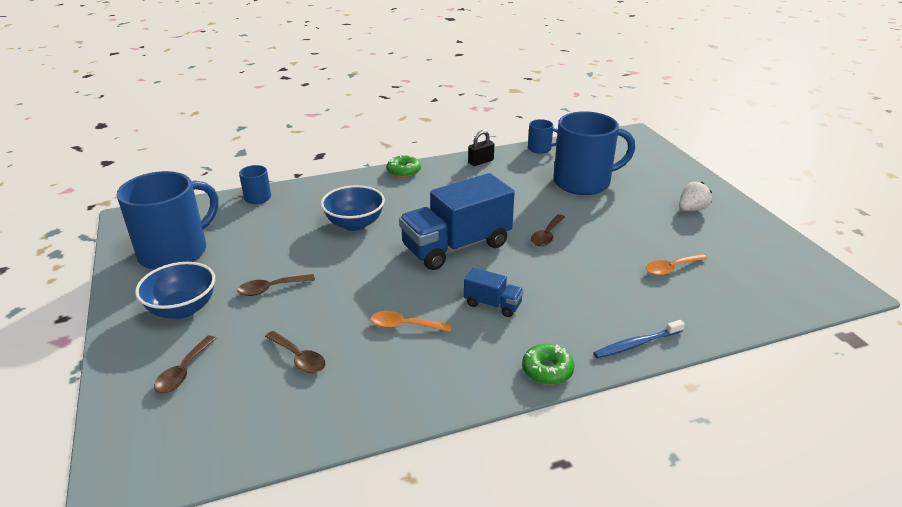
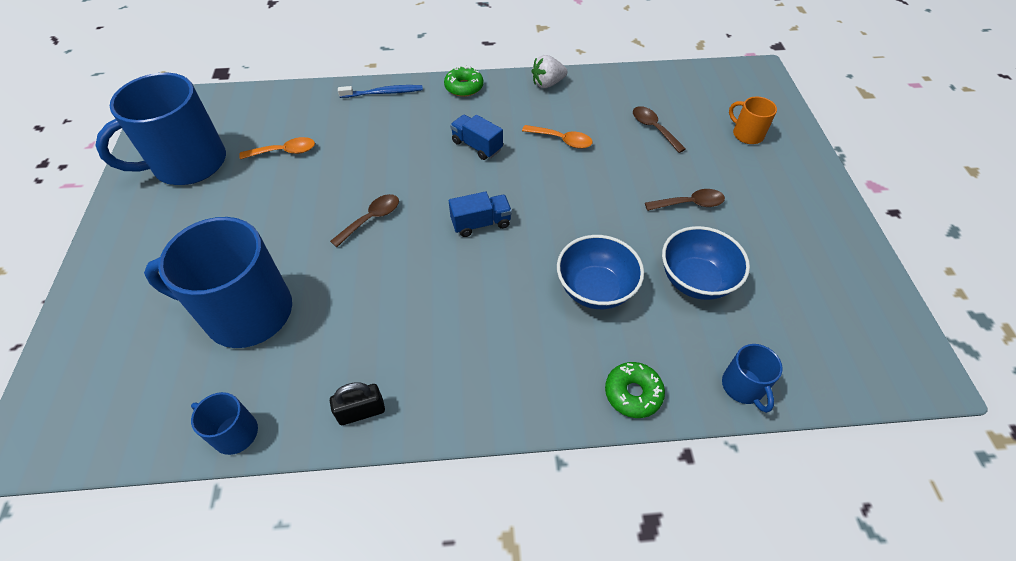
camera: 165 degrees left, 20 degrees up
blue mug [117,171,219,270] -> blue mug moved to [95,73,226,185]
blue bowl [135,262,215,319] -> blue bowl moved to [662,226,750,300]
brown spoon [154,335,217,393] -> orange mug [729,97,777,144]
green donut [387,155,421,178] -> green donut moved to [605,362,665,418]
blue truck [399,173,515,270] -> blue truck [449,191,512,237], size x0.46
white strawberry [679,182,712,211] -> white strawberry moved to [531,55,567,88]

